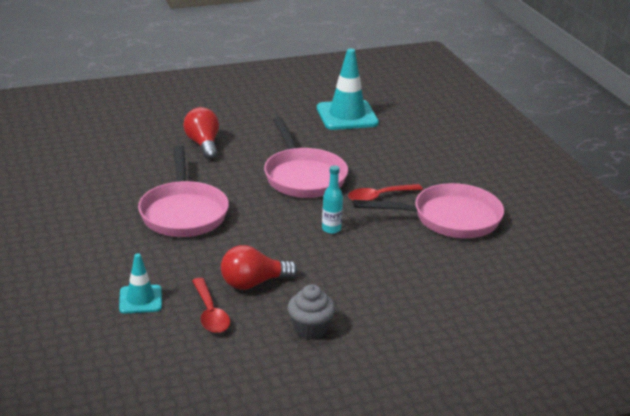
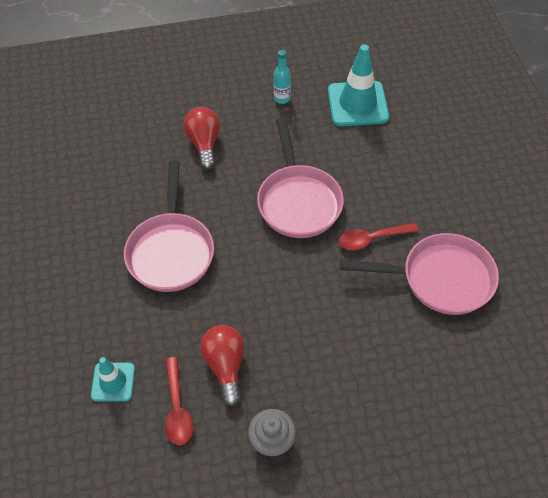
camera: 10 degrees right, 25 degrees up
red light bulb [221,245,298,290] -> red light bulb turned 90 degrees clockwise [200,325,245,406]
turquoise bottle [322,165,343,234] -> turquoise bottle moved to [274,50,291,104]

